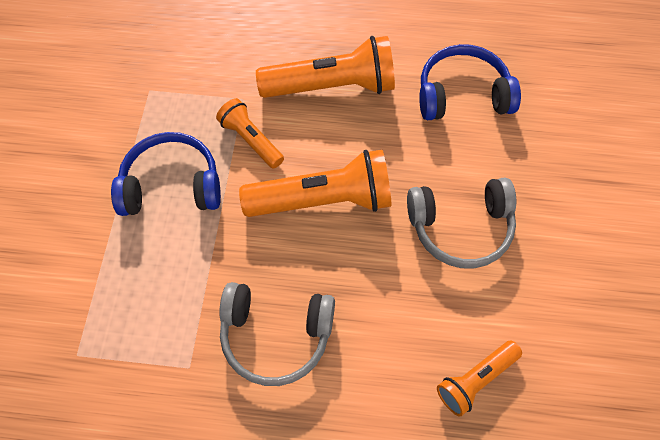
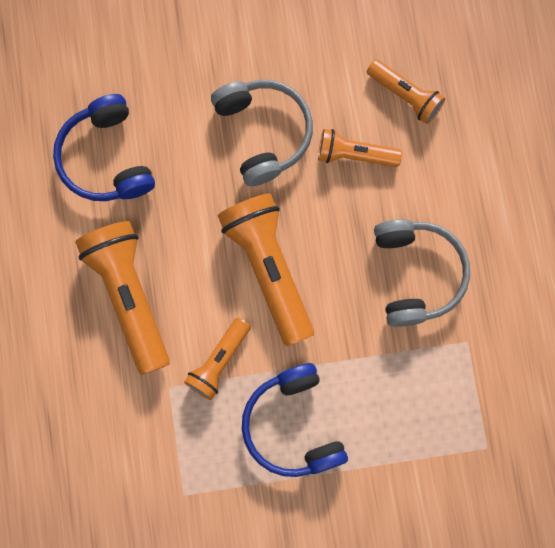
camera: 105 degrees left, 15 degrees up
none -> orange flashlight [318,129,402,167]

